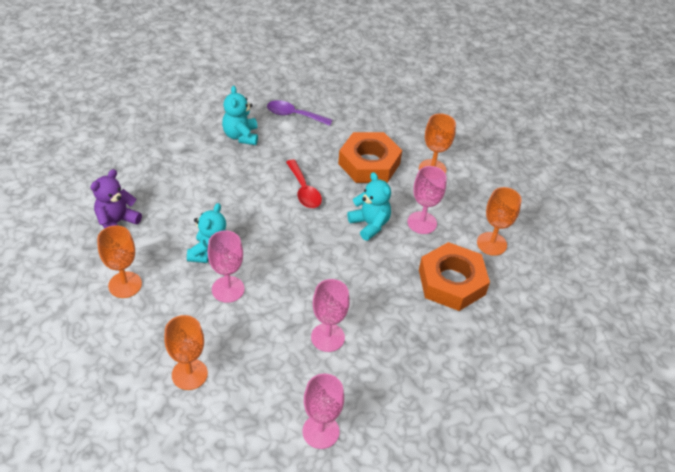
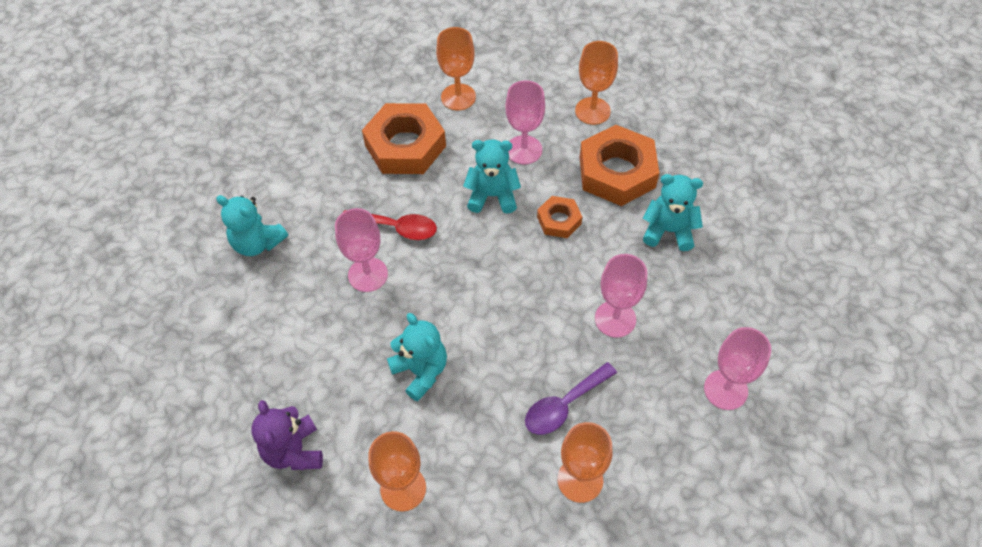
camera: 50 degrees left, 10 degrees up
pink goblet [208,230,244,303] -> pink goblet moved to [335,208,388,292]
purple spoon [267,100,332,126] -> purple spoon moved to [525,362,617,435]
none -> orange nut [537,196,582,238]
none -> turquoise teddy bear [643,174,703,251]

